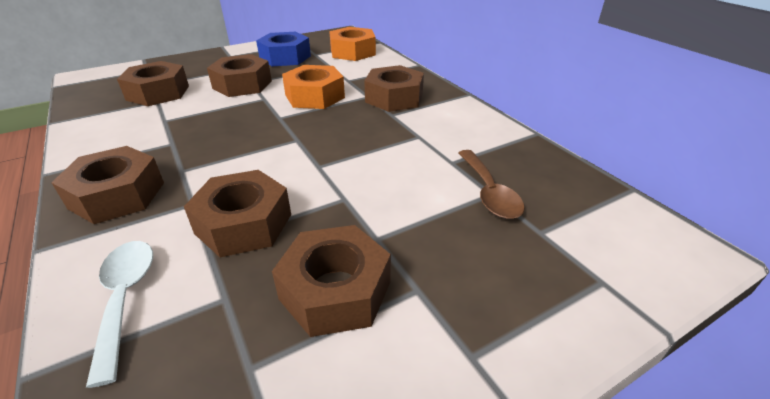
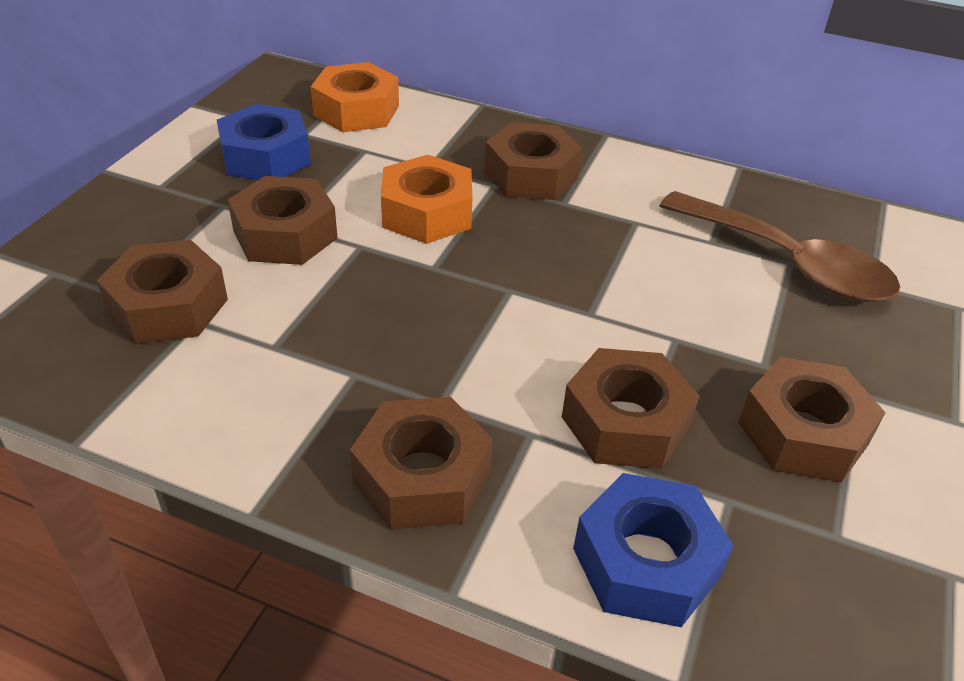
camera: 40 degrees left, 5 degrees up
white spoon [86,241,153,388] -> blue nut [573,473,734,627]
brown spoon [459,150,525,219] -> brown spoon [660,191,900,302], size x1.65

